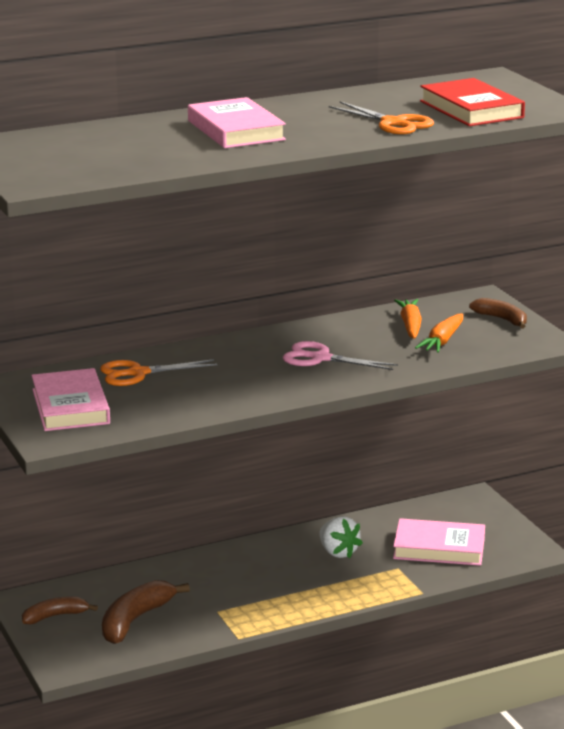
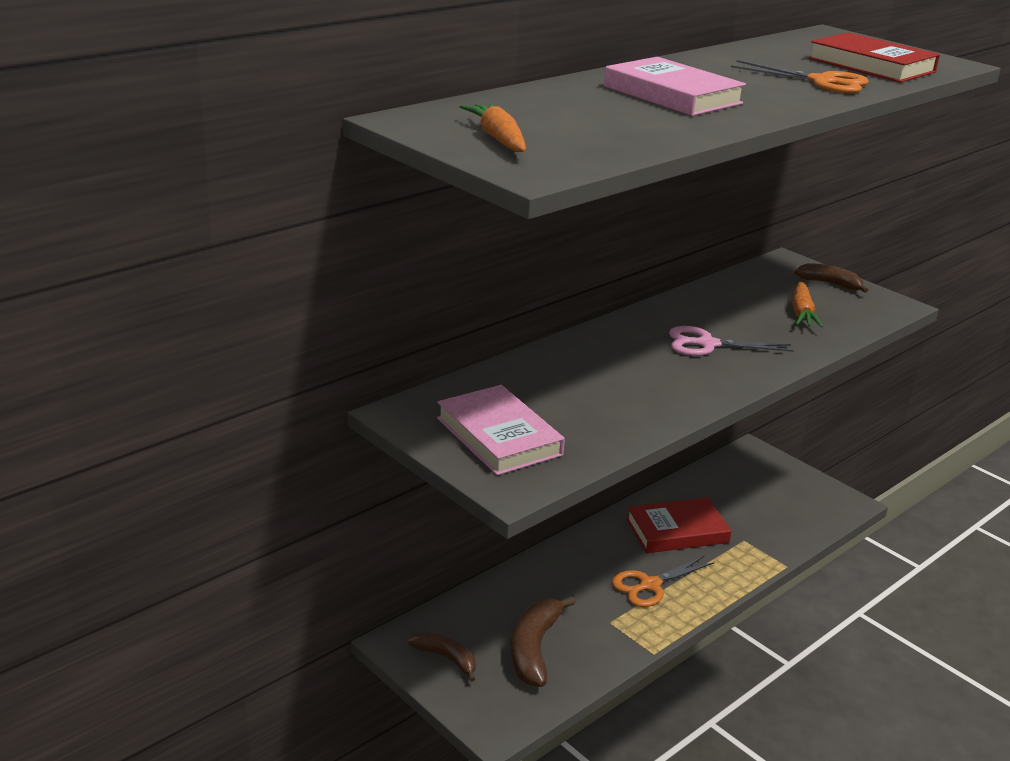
camera: 20 degrees left, 5 degrees up
brown banana [22,596,98,624] -> brown banana turned 75 degrees clockwise [407,632,476,682]
orange scissors [100,359,217,386] -> orange scissors moved to [612,555,715,607]
white strawberry [319,516,363,559] -> red book [626,497,732,553]
pink book [393,518,485,566] -> none
orange carrot [394,299,422,339] -> orange carrot moved to [459,104,526,152]

